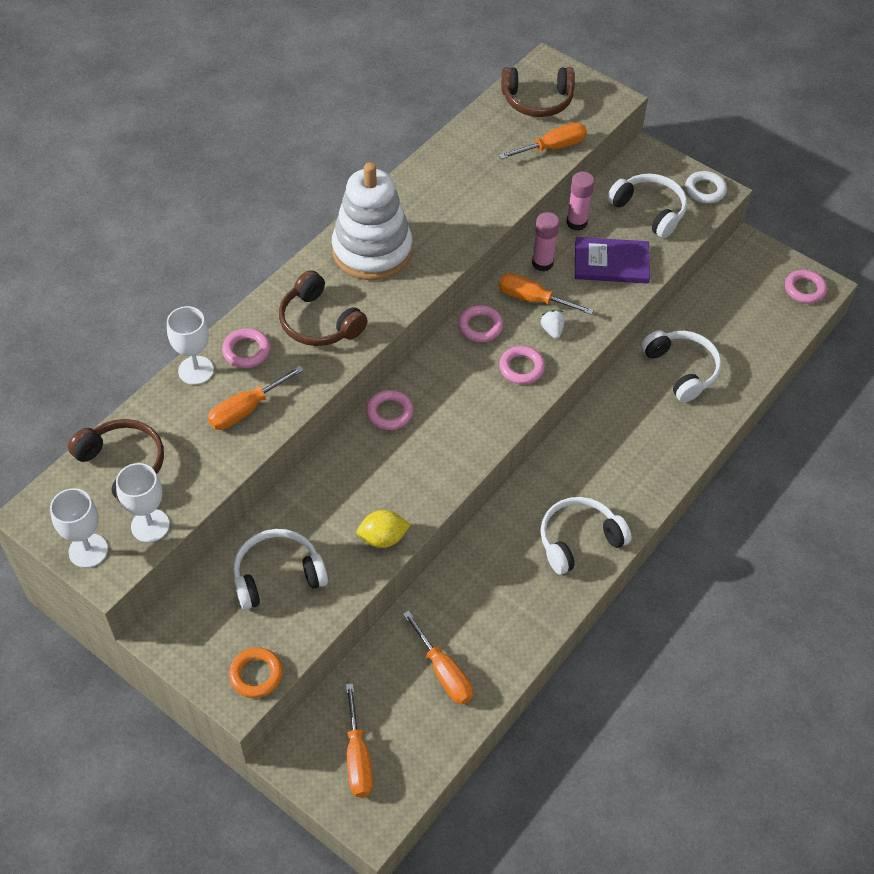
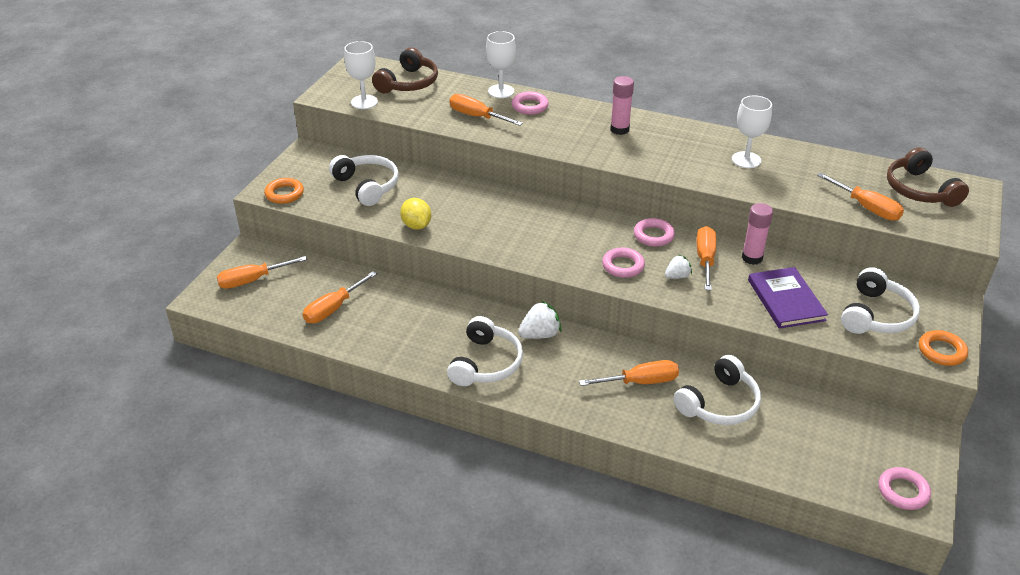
camera: 75 degrees right, 15 degrees down
white goblet [50,488,108,568] -> white goblet moved to [732,95,772,168]
brown headphones [279,270,368,346] -> none
white stacking toy [332,162,412,280] -> none
pink ring [366,390,413,430] -> none
white headphones [540,497,632,575] -> white headphones turned 60 degrees clockwise [447,316,523,386]
pink glue stick [567,172,595,231] -> pink glue stick moved to [610,76,634,135]
white ring [685,171,727,203] -> orange ring [919,330,968,366]
none -> white strawberry [518,301,561,339]
none -> orange screwdriver [579,360,679,386]

